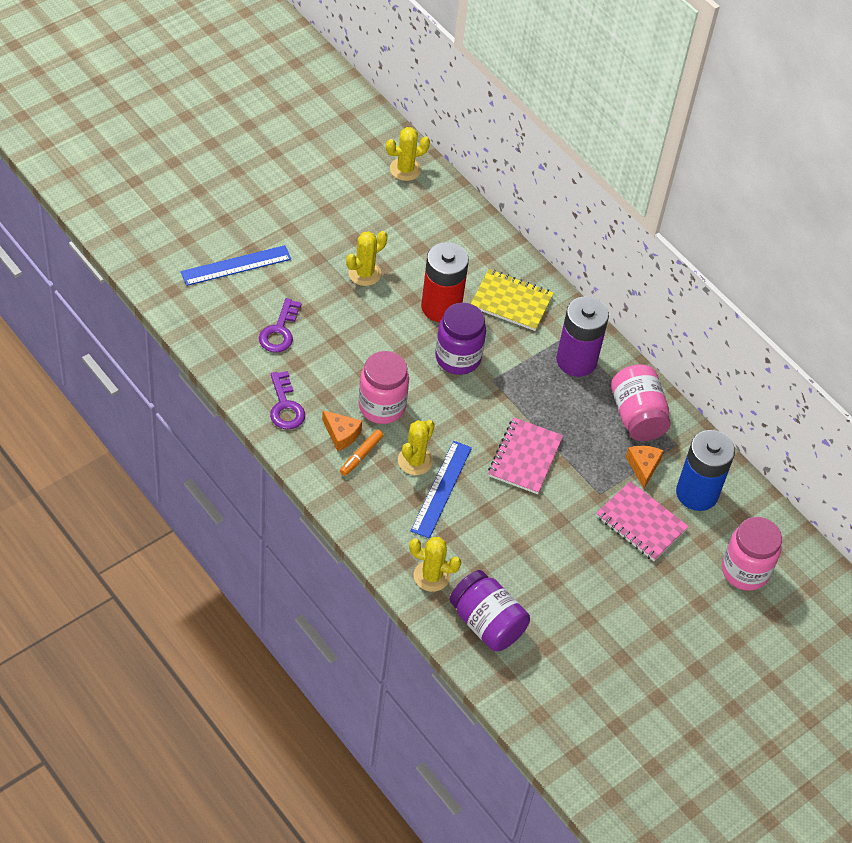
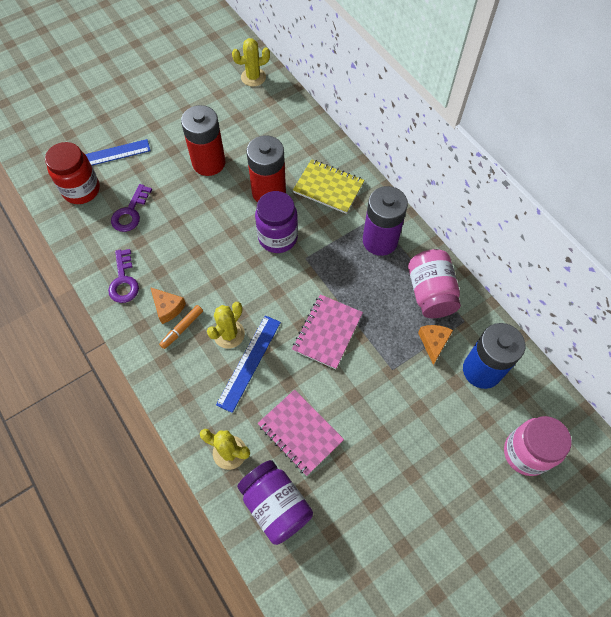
camera: 10 degrees right, 10 degrees up
yellow cactus [346,231,387,286] -> red battery [181,105,225,176]
pink jar [358,351,409,424] -> none
pink notebook [596,481,689,561] -> pink notebook moved to [257,390,344,476]
none -> red jar [45,142,100,204]

